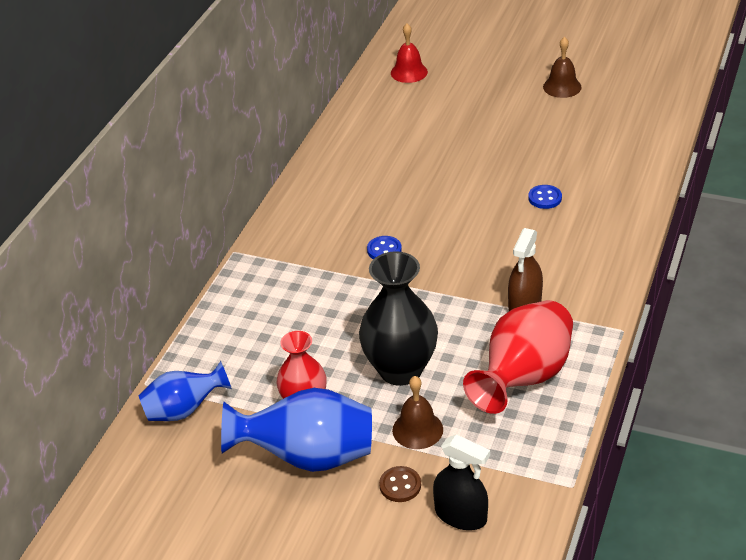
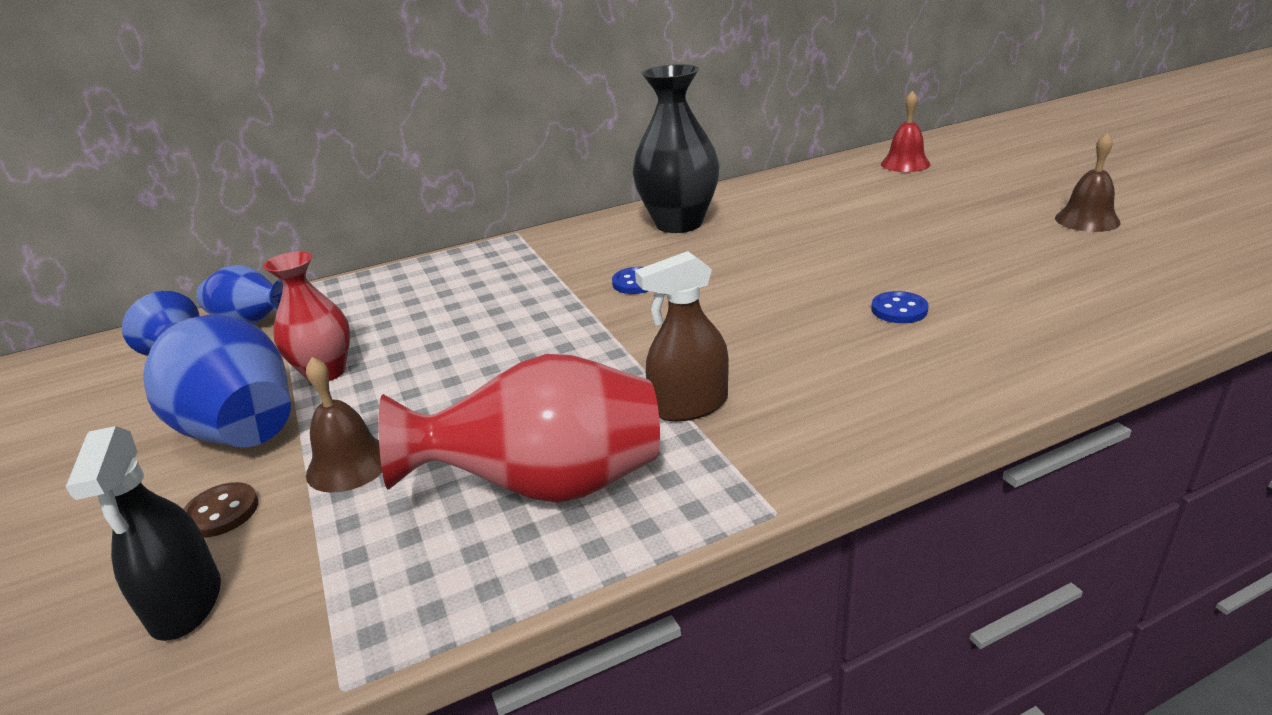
camera: 45 degrees right, 10 degrees down
black vase [359,251,438,386] -> black vase moved to [632,64,719,233]

